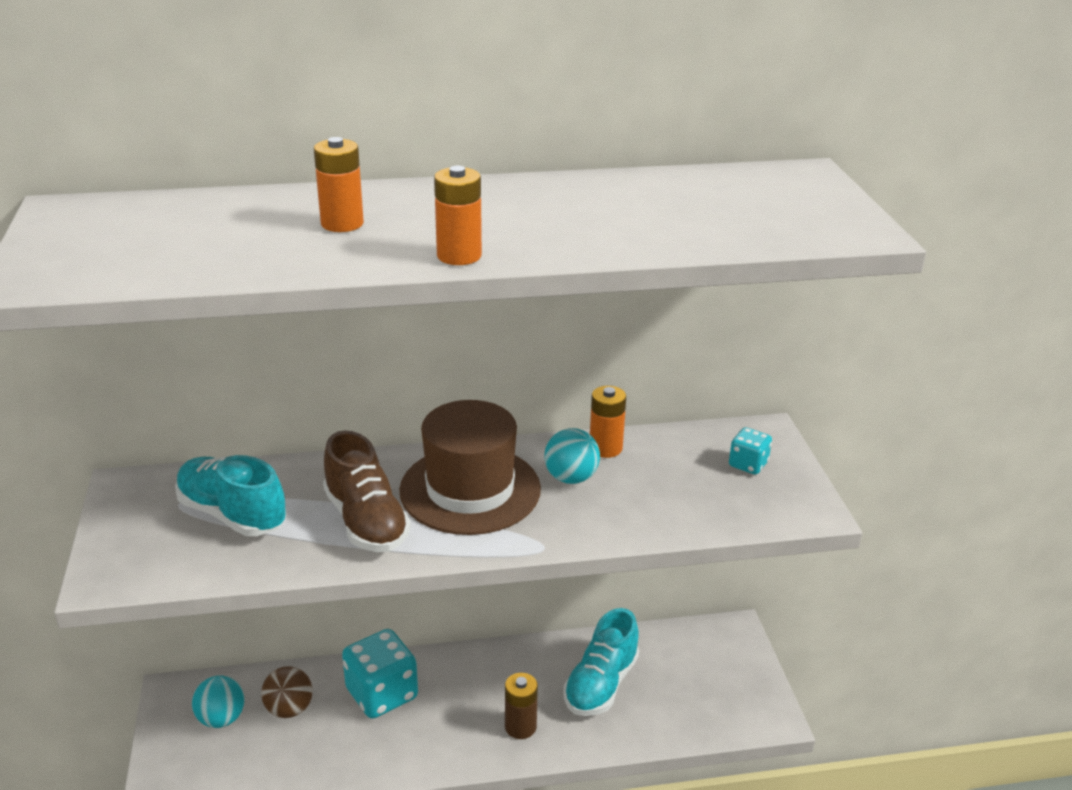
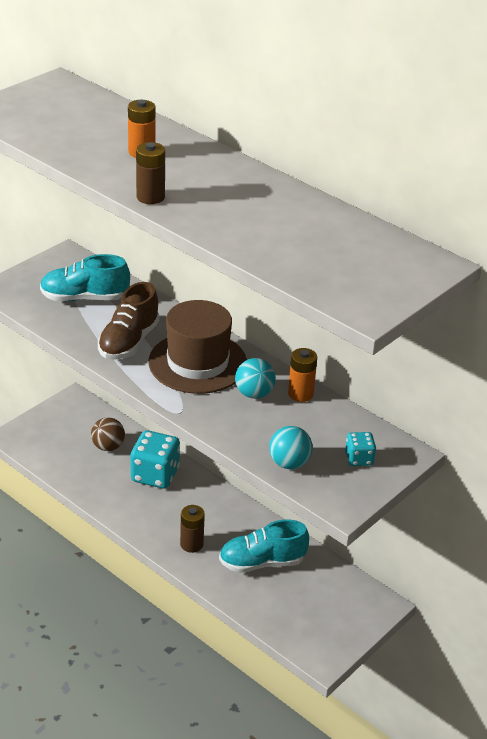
camera: 50 degrees right, 5 degrees up
turquoise shoe [175,455,286,536] -> turquoise shoe turned 90 degrees counterclockwise [40,254,130,301]
turquoise ball [192,675,245,728] -> turquoise ball moved to [269,426,313,469]
orange battery [434,166,482,265] -> brown battery [136,142,165,204]

